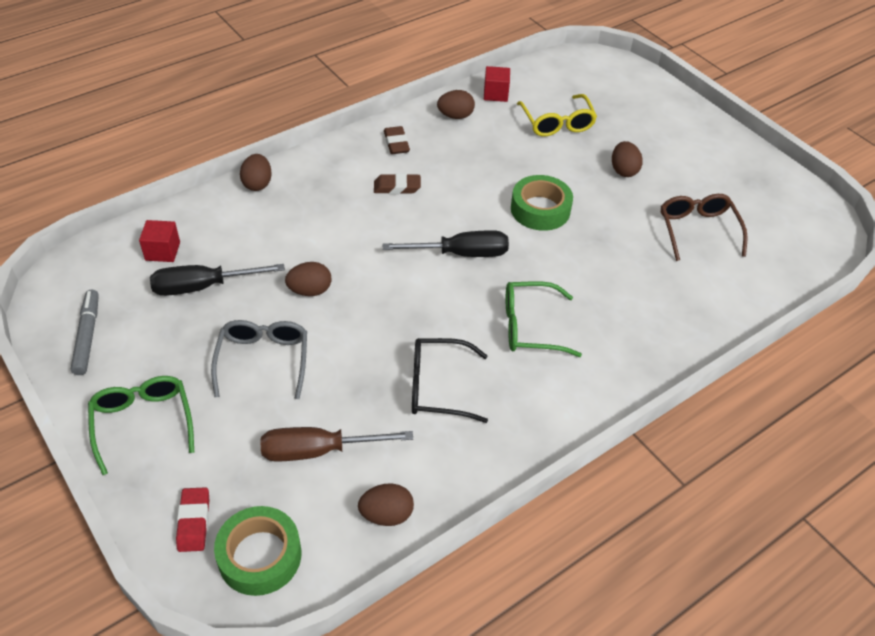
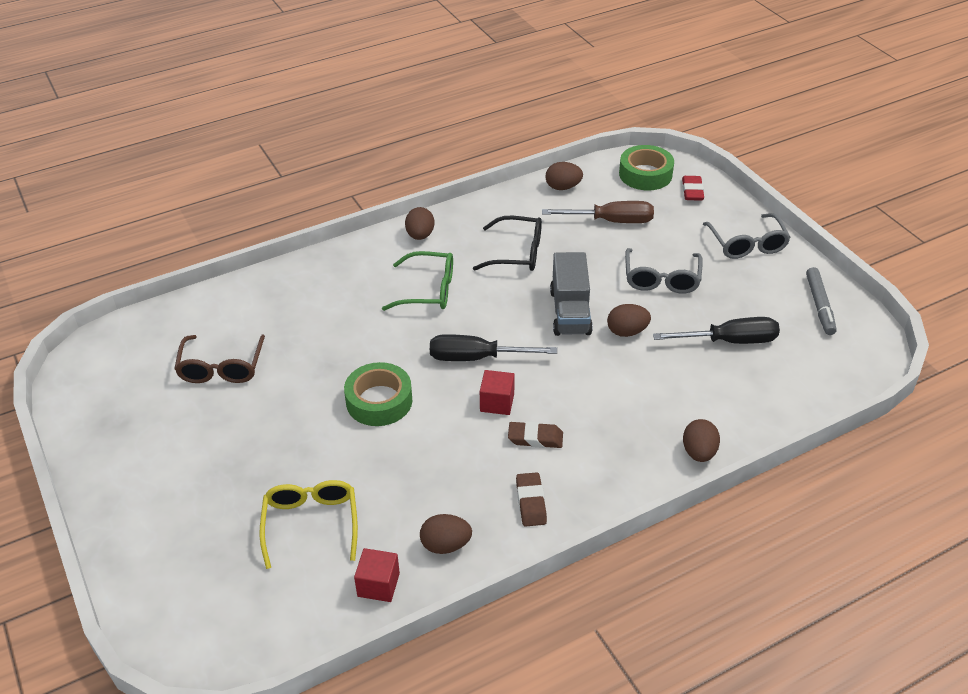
camera: 170 degrees left, 5 degrees down
green glasses [88,376,194,475] -> grey glasses [703,213,791,259]
red cube [139,220,180,262] -> red cube moved to [480,370,515,415]
brown egg [612,141,643,177] -> brown egg moved to [405,207,435,240]
none -> grey truck [550,252,593,336]

